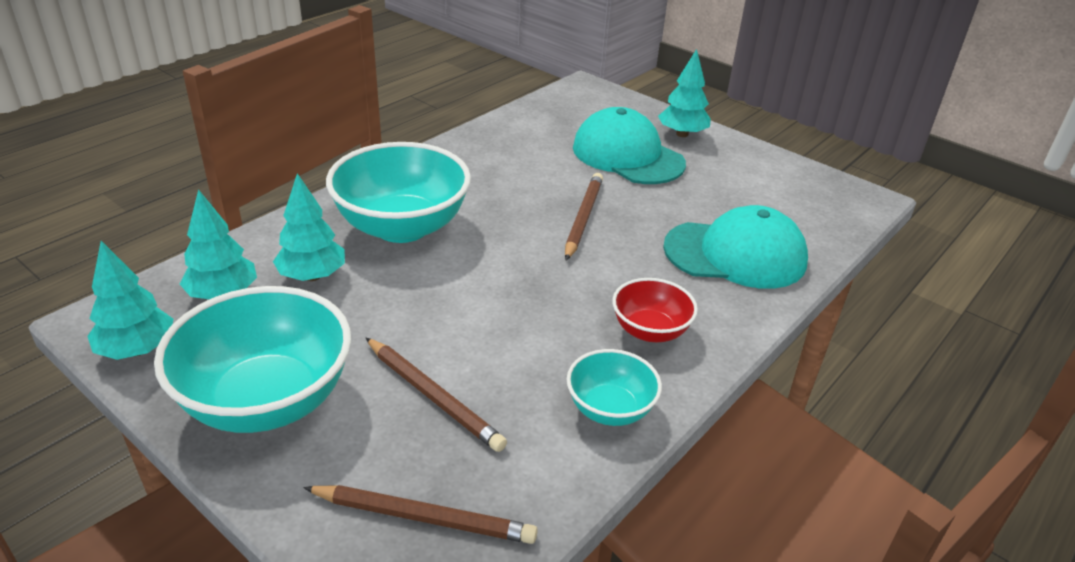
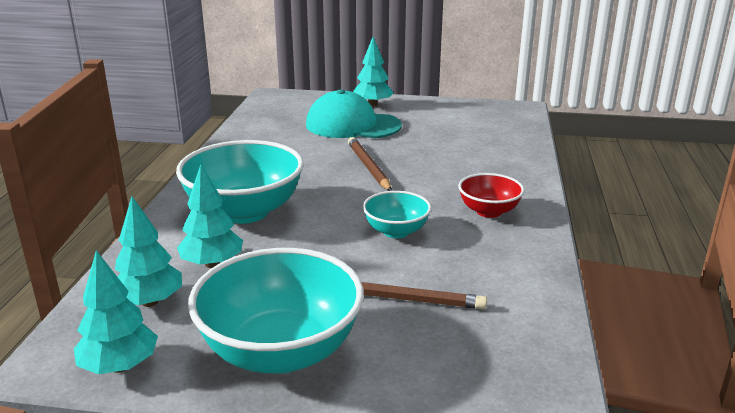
camera: 30 degrees left, 10 degrees down
brown pencil [303,485,538,544] -> none
turquoise bowl [567,349,662,426] -> turquoise bowl moved to [363,191,431,238]
turquoise cap [663,205,808,289] -> none

